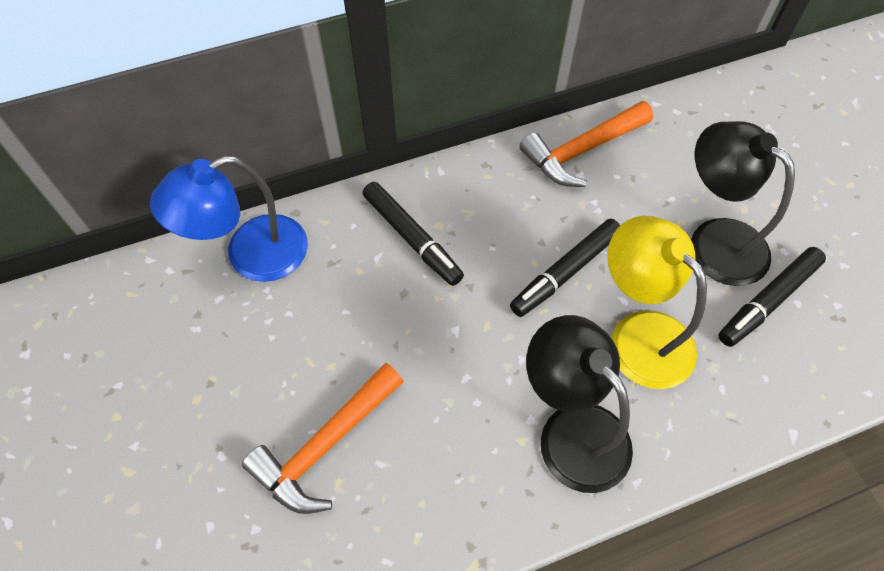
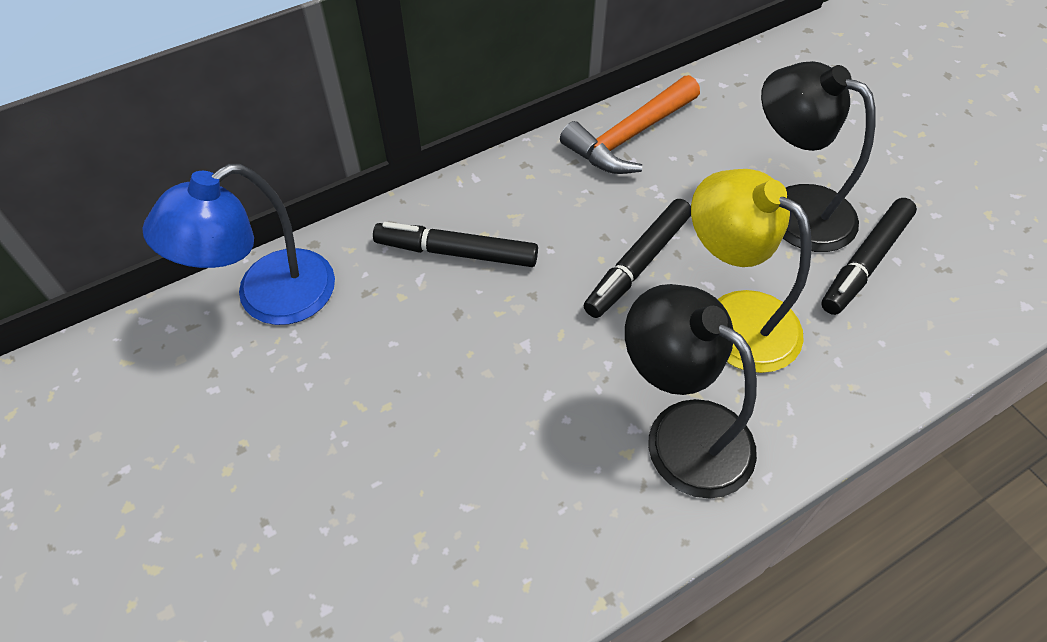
camera: 10 degrees left, 5 degrees down
orange hammer [242,363,404,514] -> none
black marker [363,182,464,286] -> black marker turned 150 degrees clockwise [373,222,538,267]

